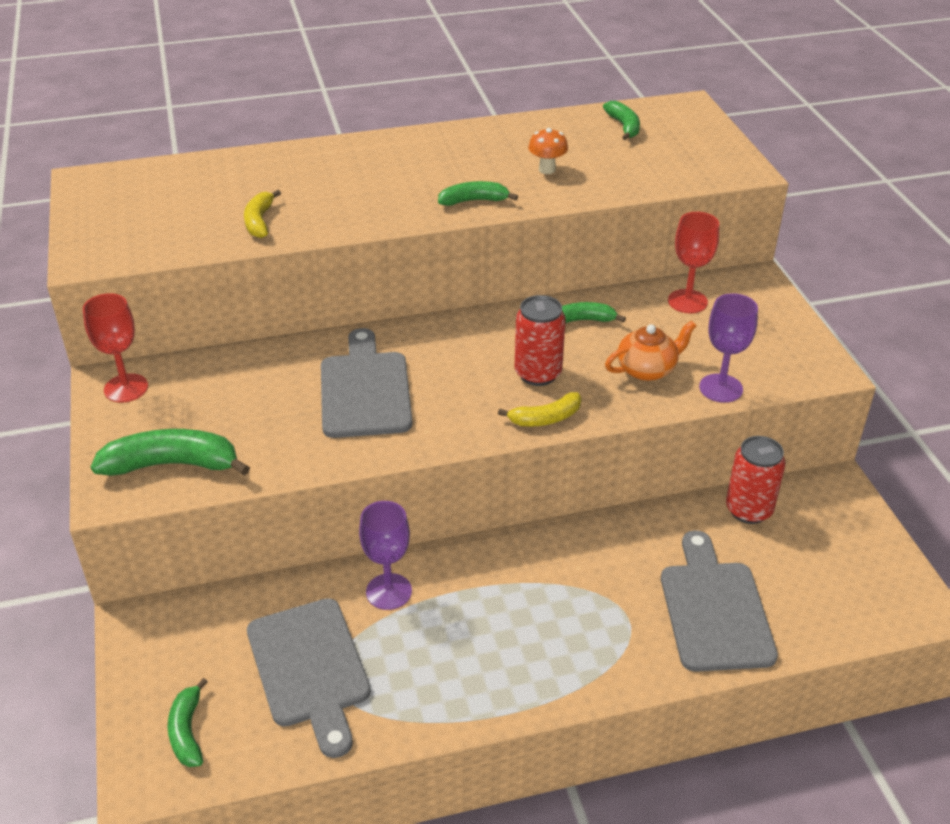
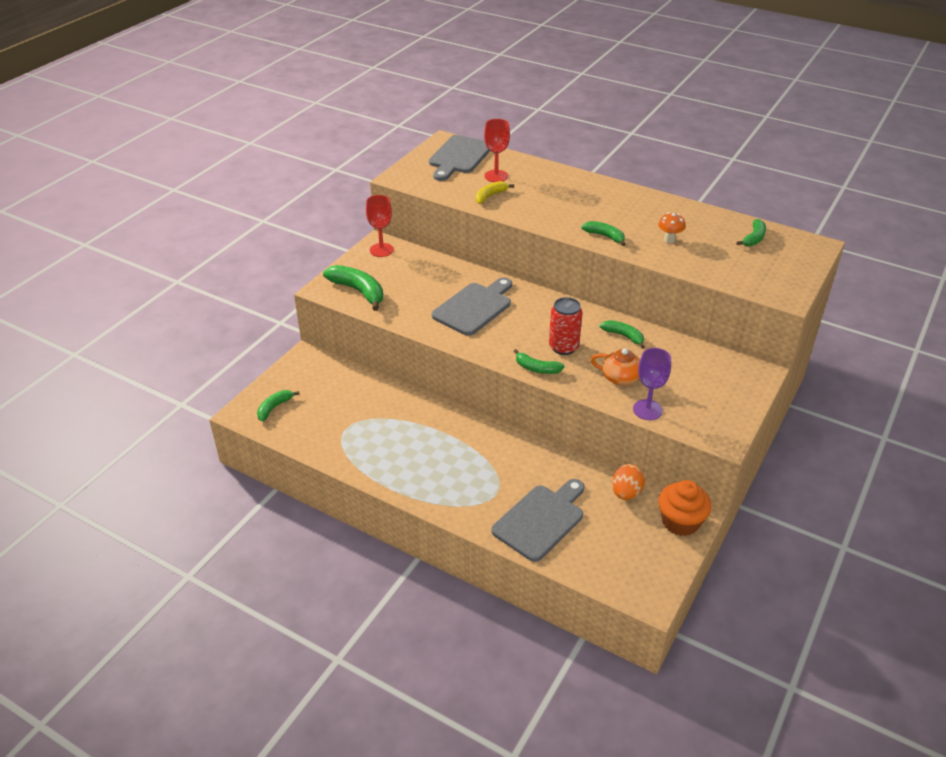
camera: 45 degrees right, 0 degrees up
grey cutting board [247,598,371,758] -> grey cutting board moved to [429,135,490,181]
purple goblet [359,501,412,610] -> none
yellow banana [498,392,582,427] -> green banana [514,349,565,374]
red goblet [668,212,719,313] -> red goblet moved to [484,119,510,182]
red can [726,436,786,524] -> orange egg [612,464,645,500]
none -> orange cupcake [658,480,712,536]

